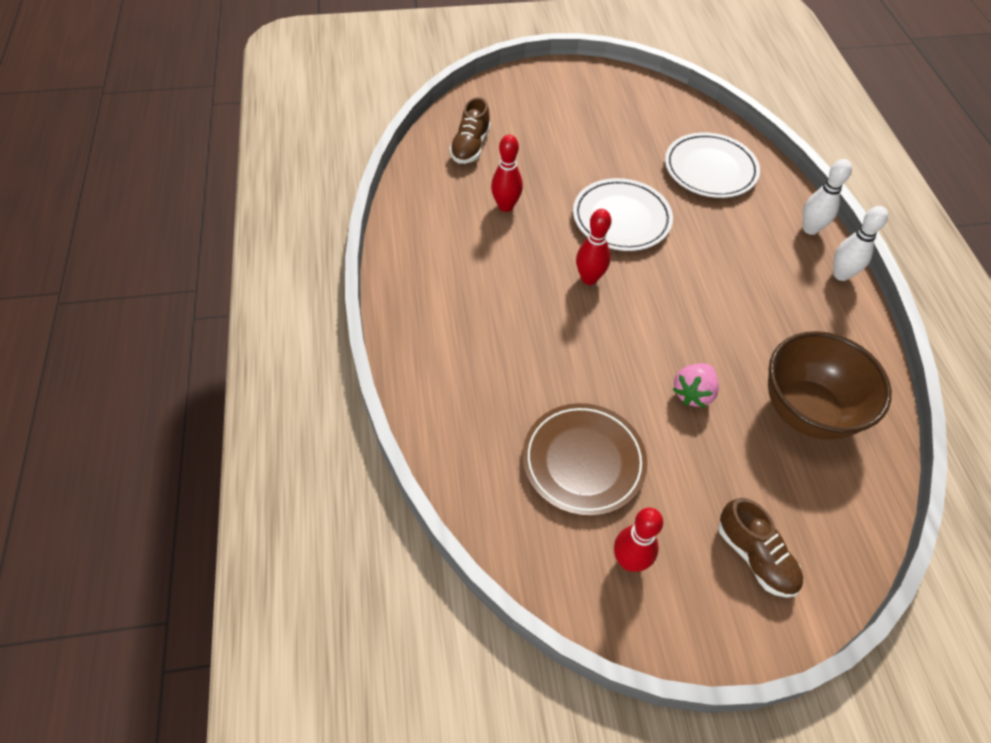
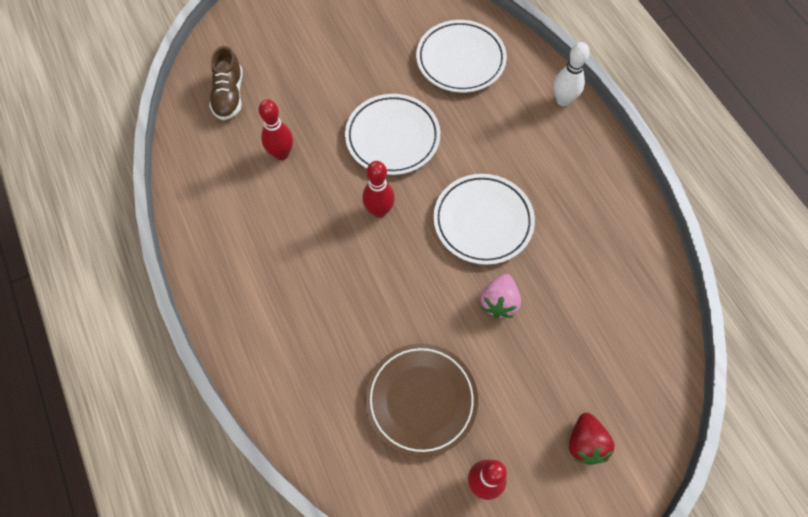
camera: 15 degrees left, 10 degrees up
brown shoe [718,498,803,598] -> red strawberry [569,413,615,465]
brown bowl [768,331,892,440] -> none
white bowling pin [833,206,888,281] -> none
none -> white plate [433,174,535,265]

